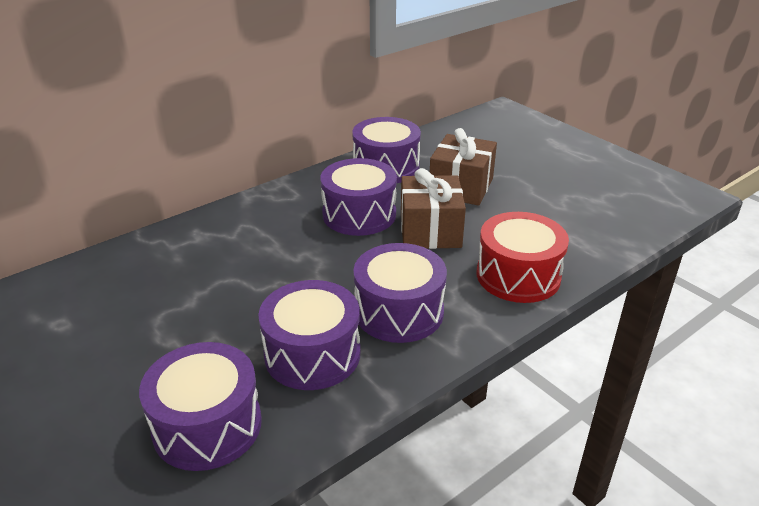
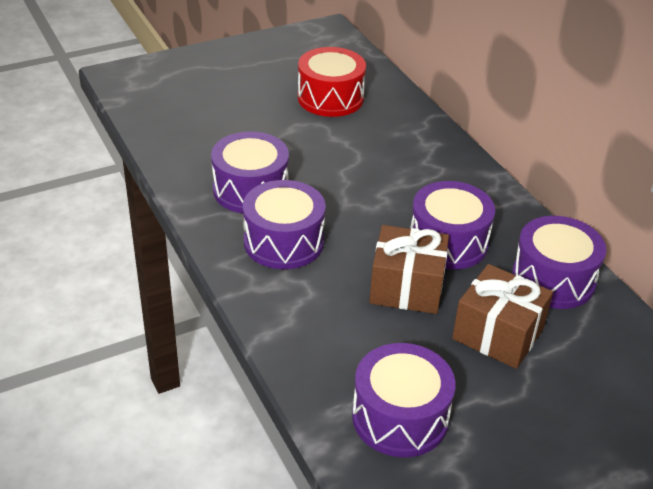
camera: 100 degrees right, 5 degrees up
purple drum [139,342,262,471] -> purple drum moved to [352,343,456,458]
red drum [477,212,569,303] -> red drum moved to [298,47,366,117]

